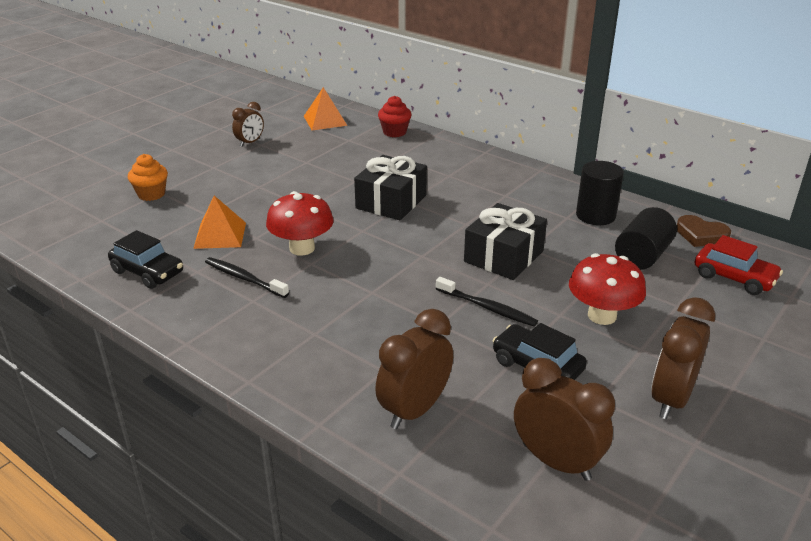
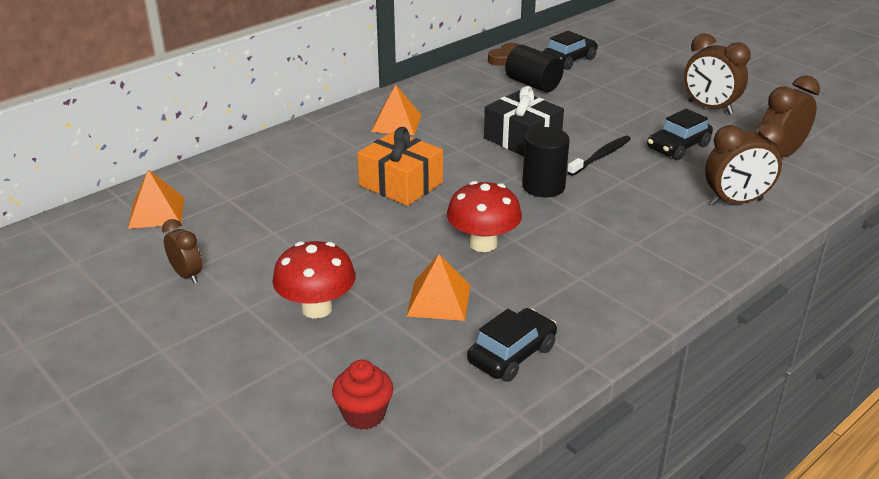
camera: 80 degrees left, 0 degrees up
orange cupcake [128,154,168,201] -> none
black toothbrush [205,257,289,298] -> none
black gift [354,155,427,220] -> orange gift [357,127,443,206]
brown clock [375,309,453,429] -> brown clock turned 60 degrees counterclockwise [705,121,785,206]
red cupcake [378,96,412,137] -> red cupcake moved to [332,360,393,430]
red mushroom [569,253,646,325] -> red mushroom moved to [272,241,356,318]
black cylinder [576,161,624,225] -> black cylinder moved to [522,127,570,197]
red car [695,235,783,295] -> black car [543,31,598,70]
none -> orange pyramid [371,84,422,135]

